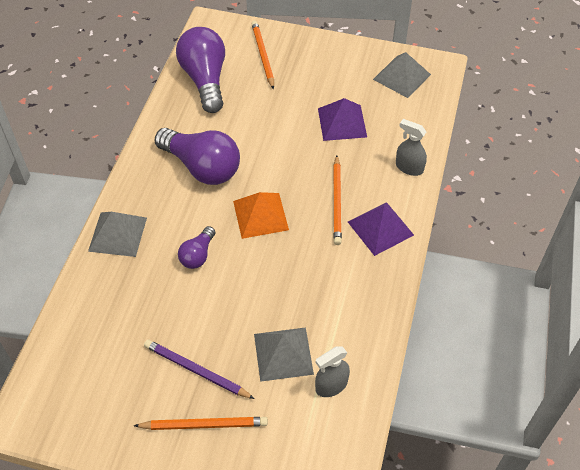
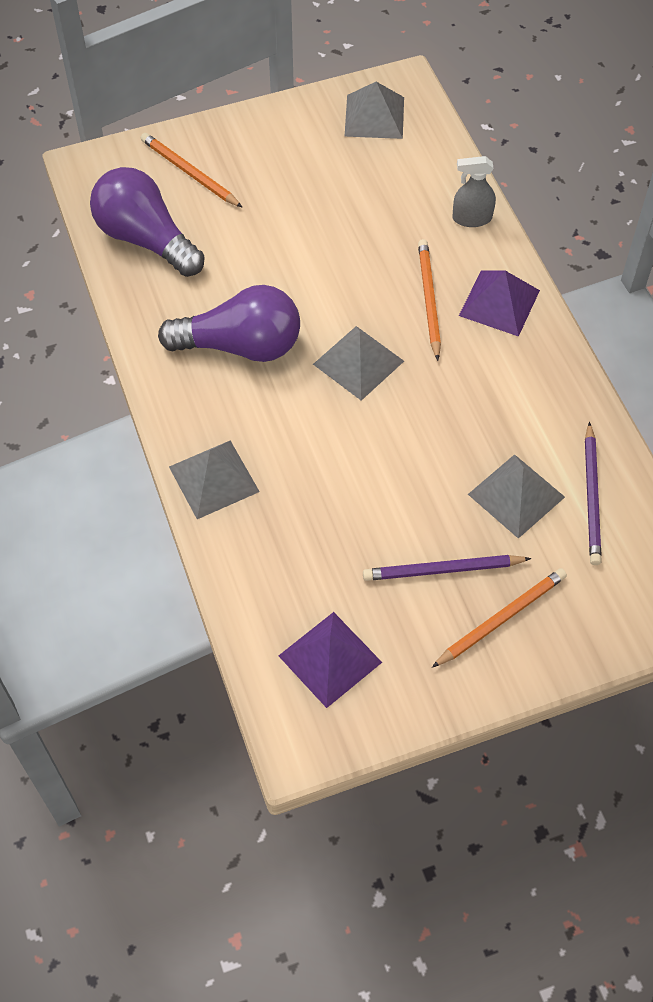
camera: 35 degrees left, 5 degrees up
purple light bulb [178,226,216,269] -> none
orange pyramid [233,192,289,239] -> grey pyramid [313,326,404,401]
grey spray bottle [315,346,350,397] -> purple pencil [585,422,602,565]
purple pyramid [318,98,367,141] -> purple pyramid moved to [279,612,382,708]
orange pencil [333,155,342,245] -> orange pencil turned 150 degrees counterclockwise [418,239,441,361]

